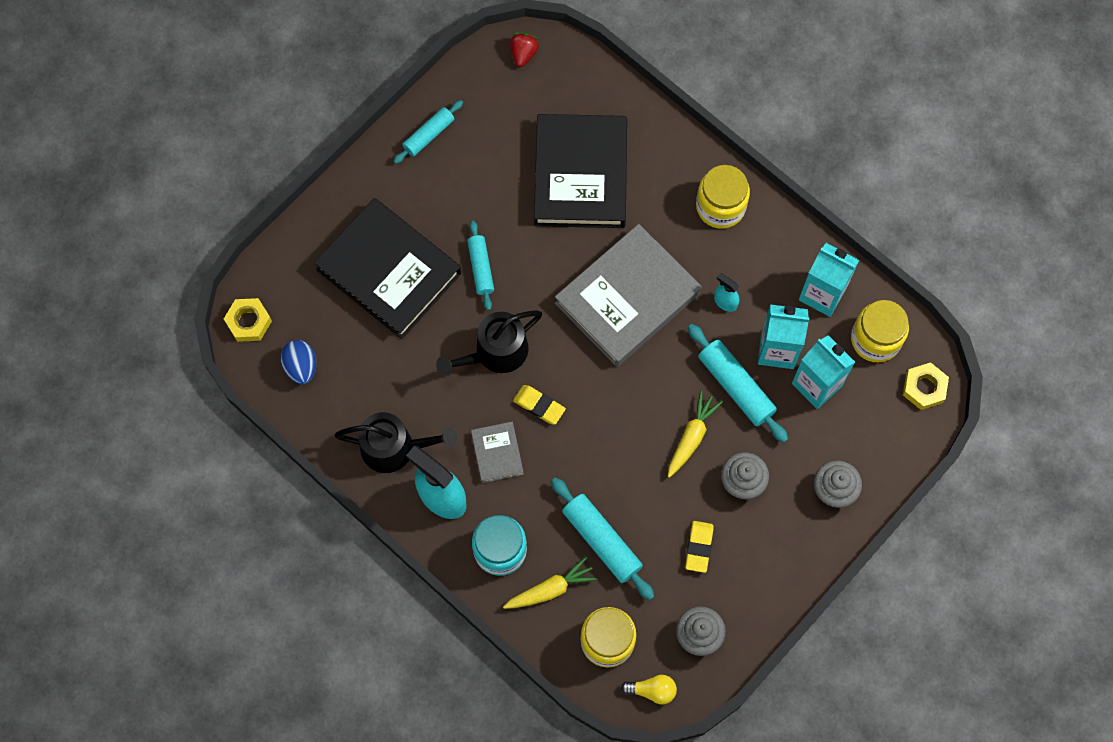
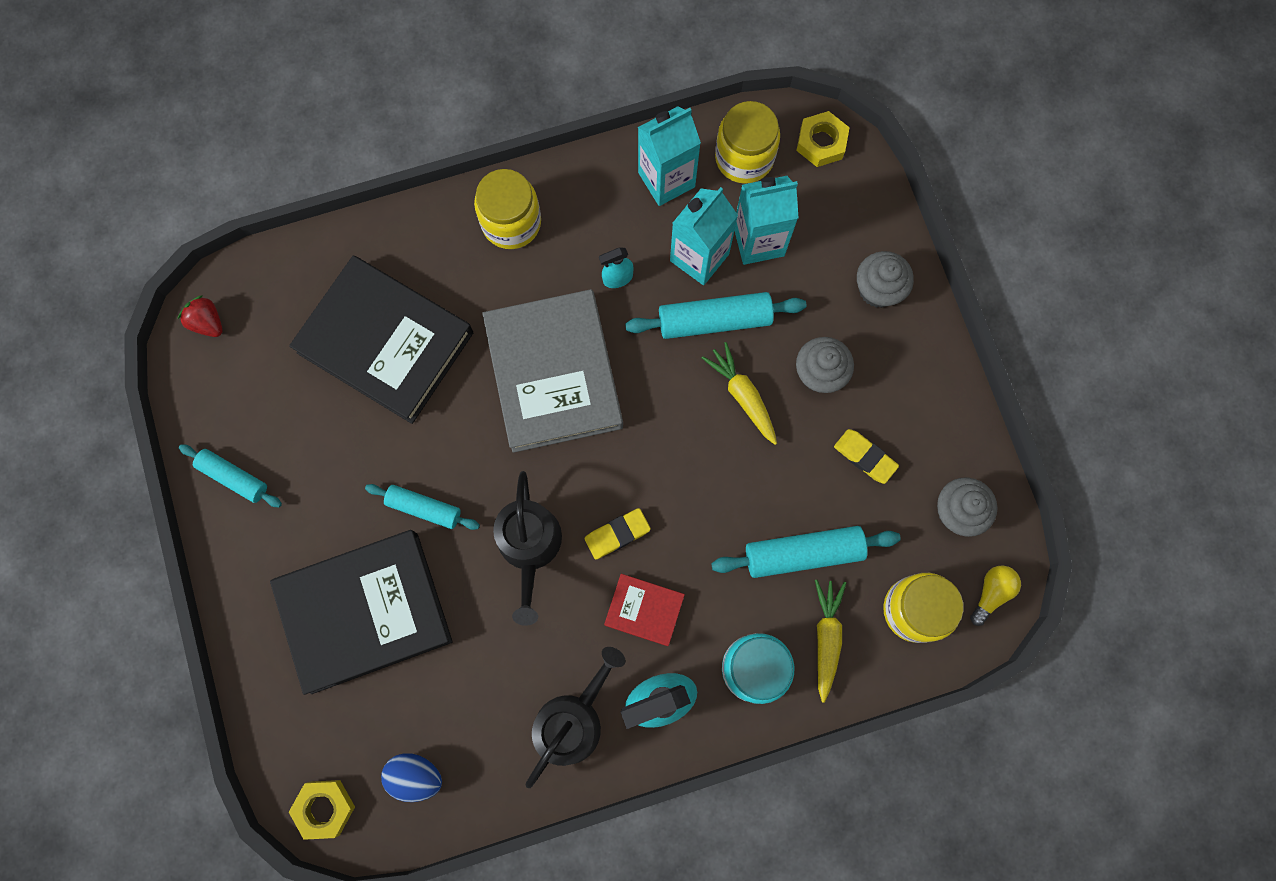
camera: 60 degrees left, 5 degrees up
turquoise rolling pin [393,100,463,164] -> turquoise rolling pin turned 45 degrees counterclockwise [179,444,282,507]
grey book [471,422,524,483] -> red book [604,574,685,646]

